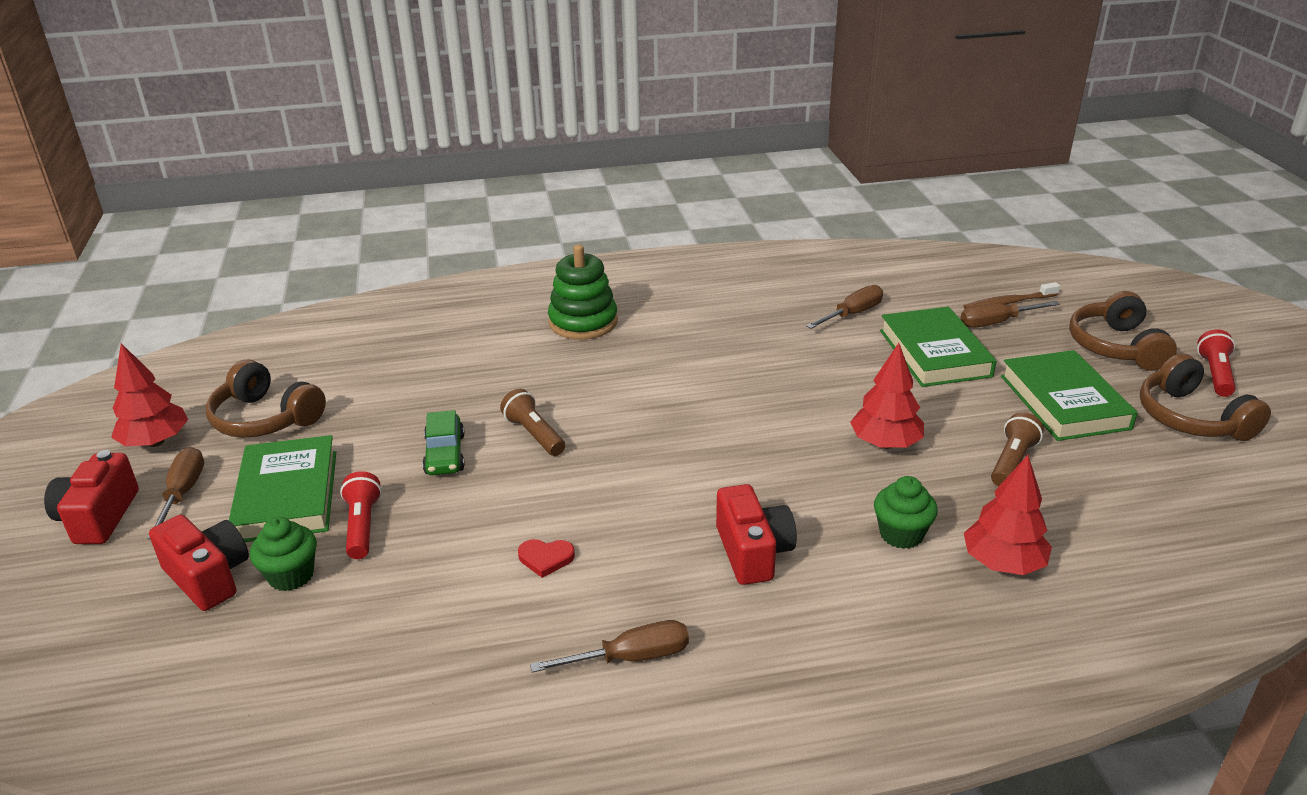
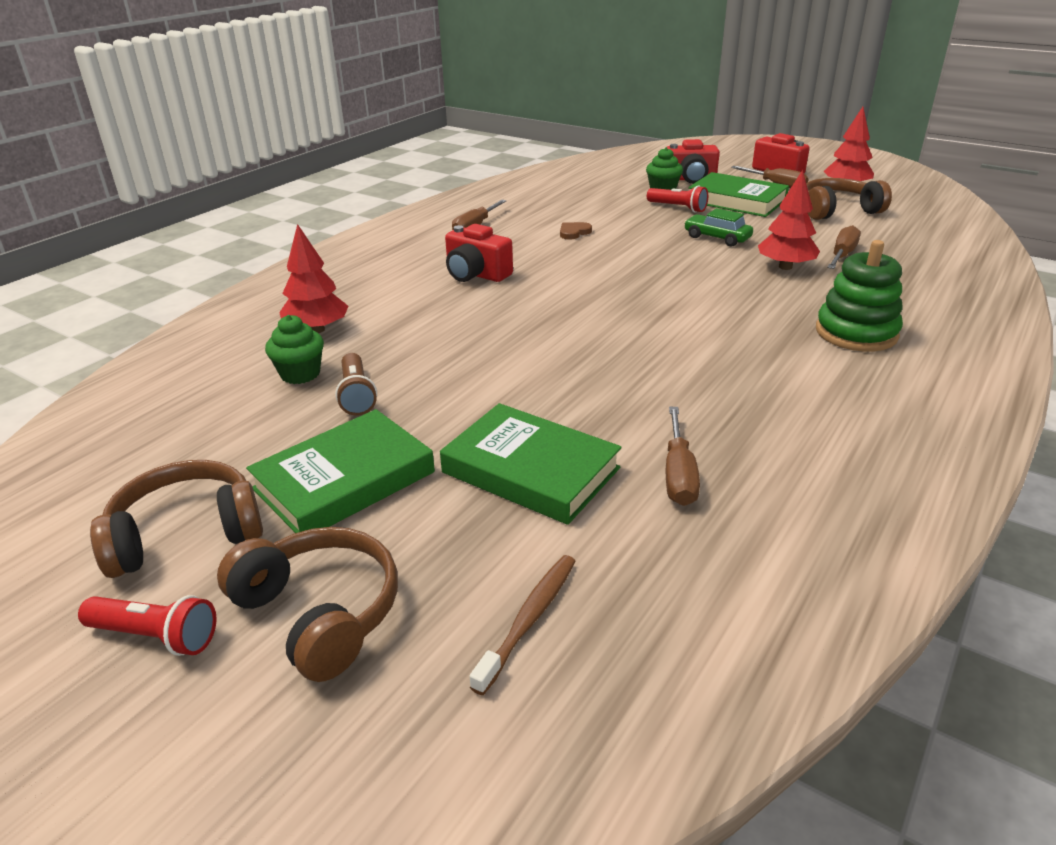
camera: 135 degrees right, 0 degrees up
brown flashlight [500,389,565,456] -> none
red heart [518,539,575,578] -> brown heart [560,222,592,240]
red tree [850,343,924,449] -> red tree moved to [758,170,820,270]
green cupcake [874,476,938,549] -> green cupcake moved to [265,315,324,384]
brown screwdriver [961,301,1060,328] -> brown screwdriver moved to [827,225,861,269]
green book [1001,350,1138,441] -> green book turned 75 degrees counterclockwise [246,409,435,533]
brown headphones [1140,353,1271,441] -> brown headphones turned 45 degrees counterclockwise [90,460,263,578]
red flashlight [1197,330,1236,397] -> red flashlight turned 45 degrees counterclockwise [78,595,216,656]

